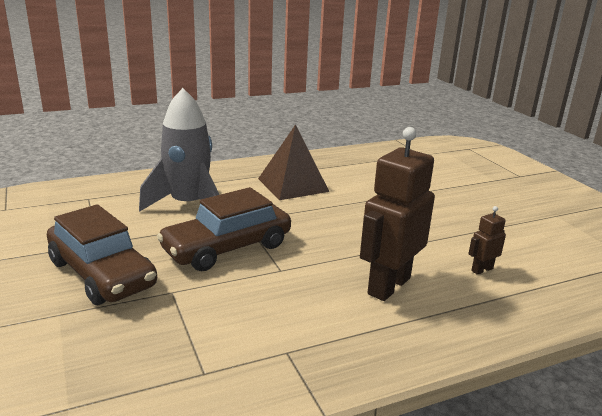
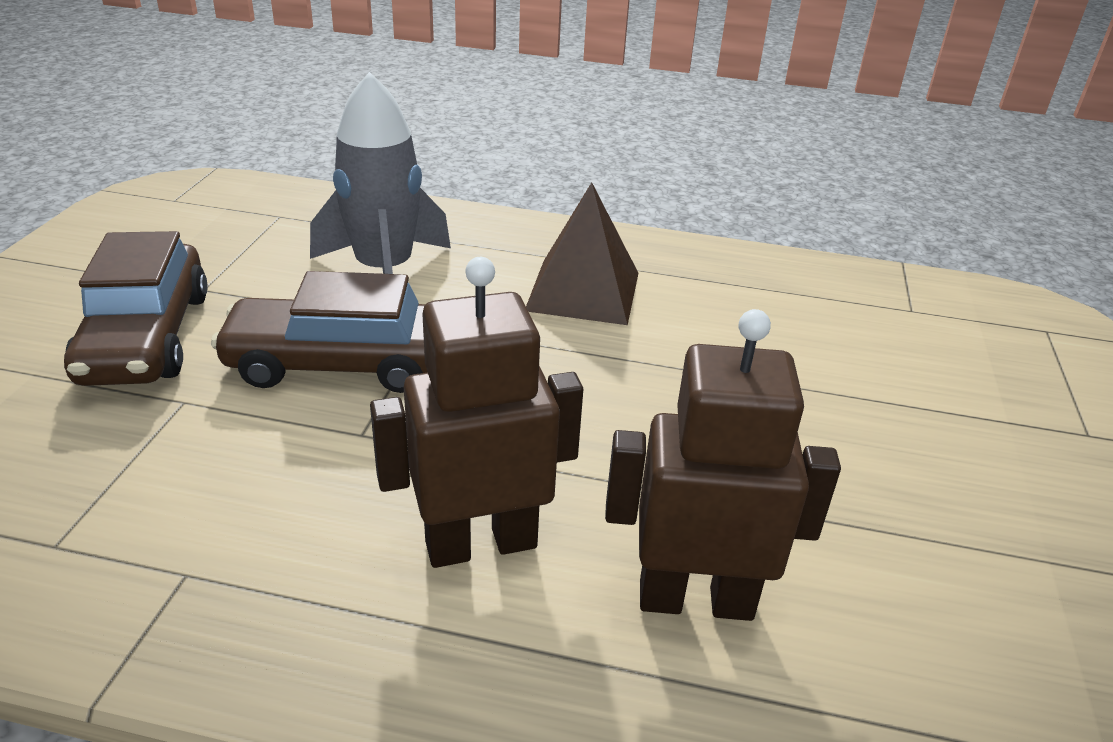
camera: 35 degrees right, 10 degrees up
brown robot [468,206,506,275] -> brown robot [605,309,841,621], size x2.21

